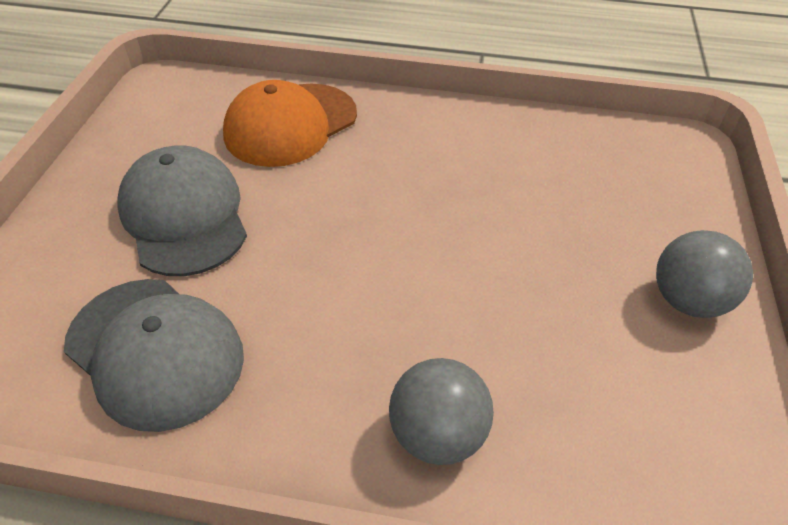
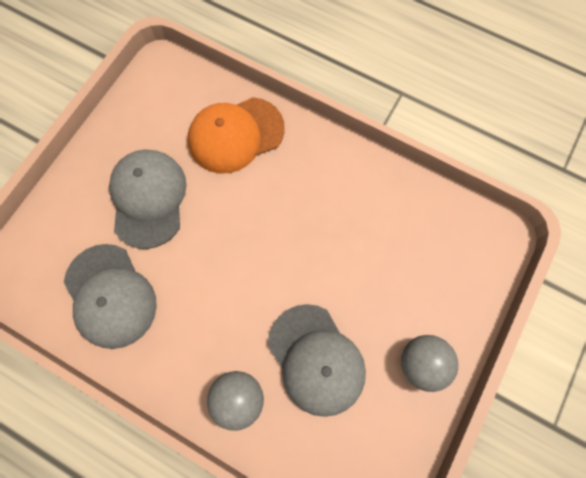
camera: 20 degrees right, 25 degrees up
none -> grey cap [268,304,366,417]

